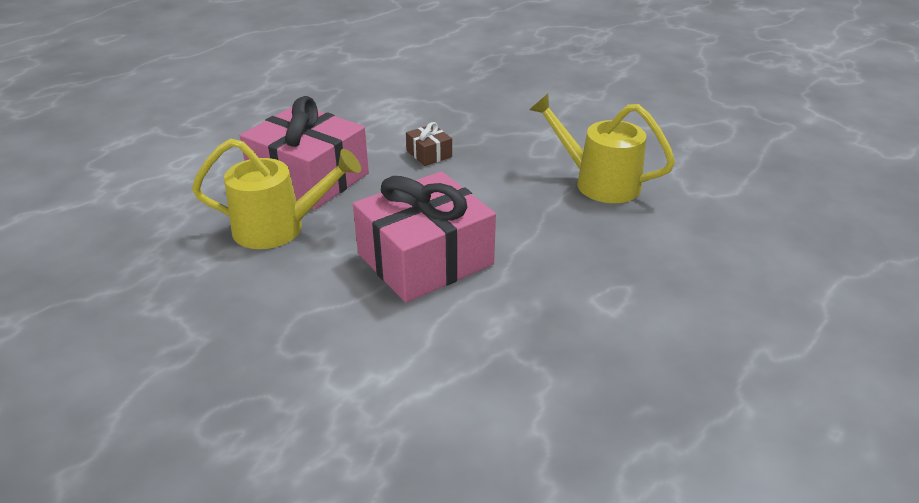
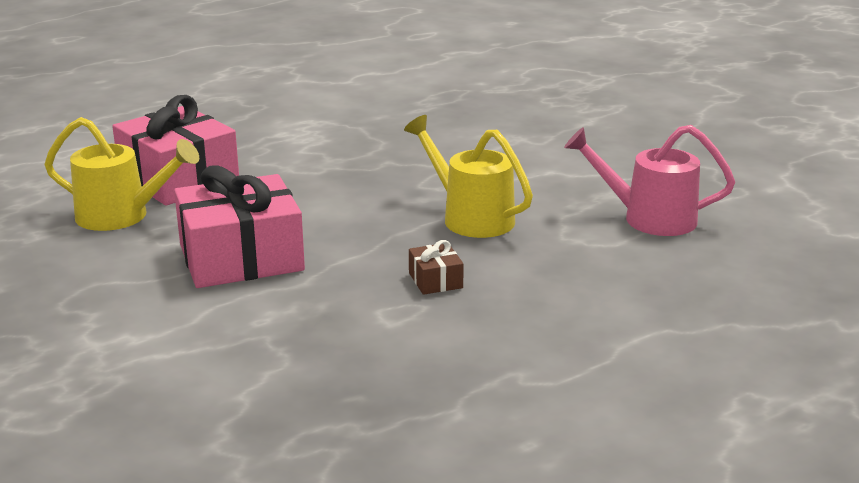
camera: 15 degrees right, 10 degrees down
brown gift [406,122,452,166] -> brown gift moved to [409,240,464,295]
none -> pink watering can [564,125,735,236]

